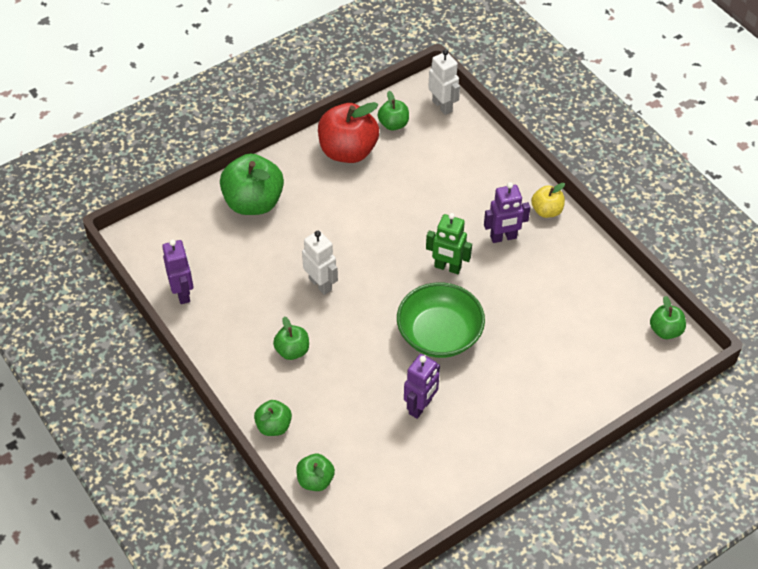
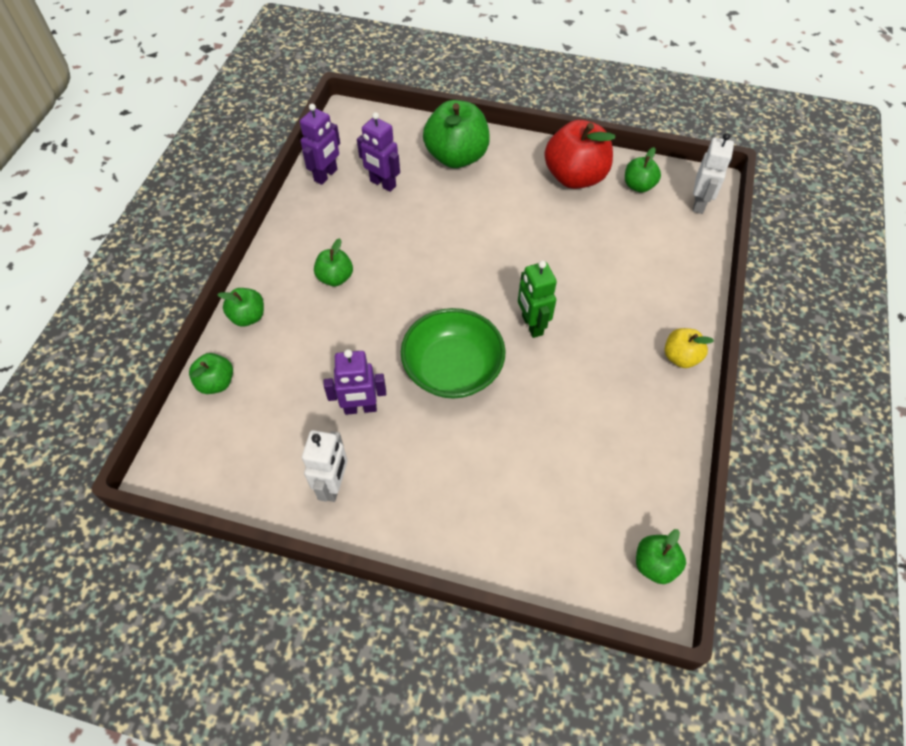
camera: 50 degrees right, 5 degrees up
white robot [302,230,338,295] -> white robot moved to [302,430,348,502]
purple robot [484,182,530,243] -> purple robot moved to [357,112,400,192]

